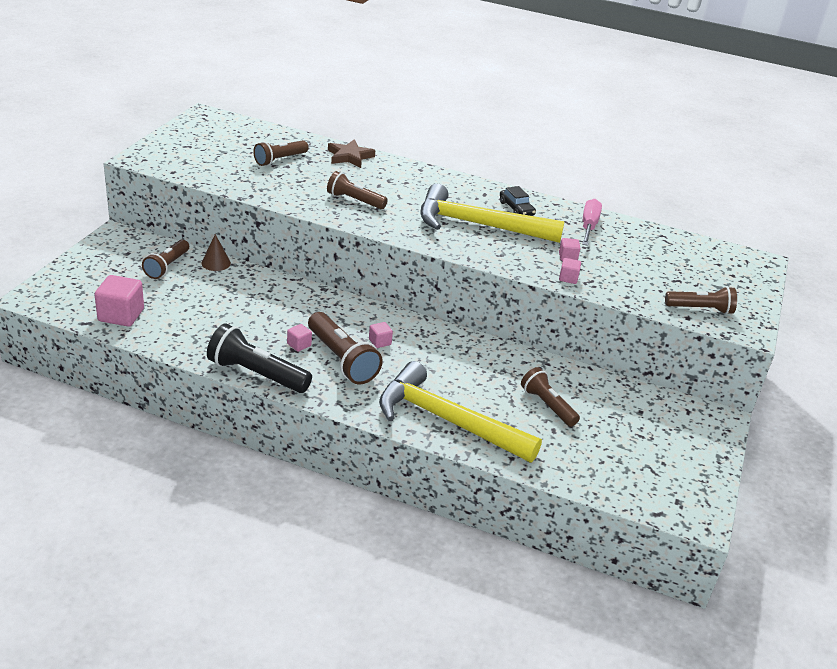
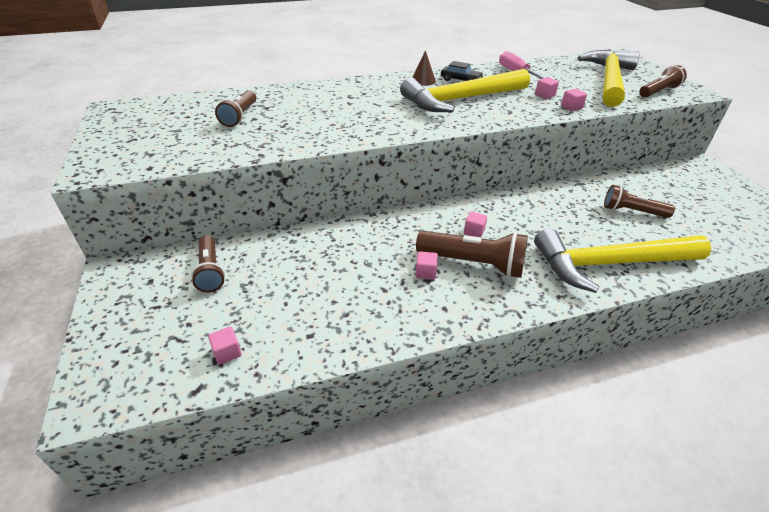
camera: 35 degrees left, 5 degrees up
pink cube [94,275,144,327] -> pink cube [208,327,242,365], size x0.51
brown cone [201,234,231,271] -> brown cone moved to [412,50,436,86]
black flashlight [207,324,312,393] -> none
brown flashlight [327,171,388,209] -> none
brown star [328,139,375,168] -> none
none -> yellow hammer [577,49,640,107]

